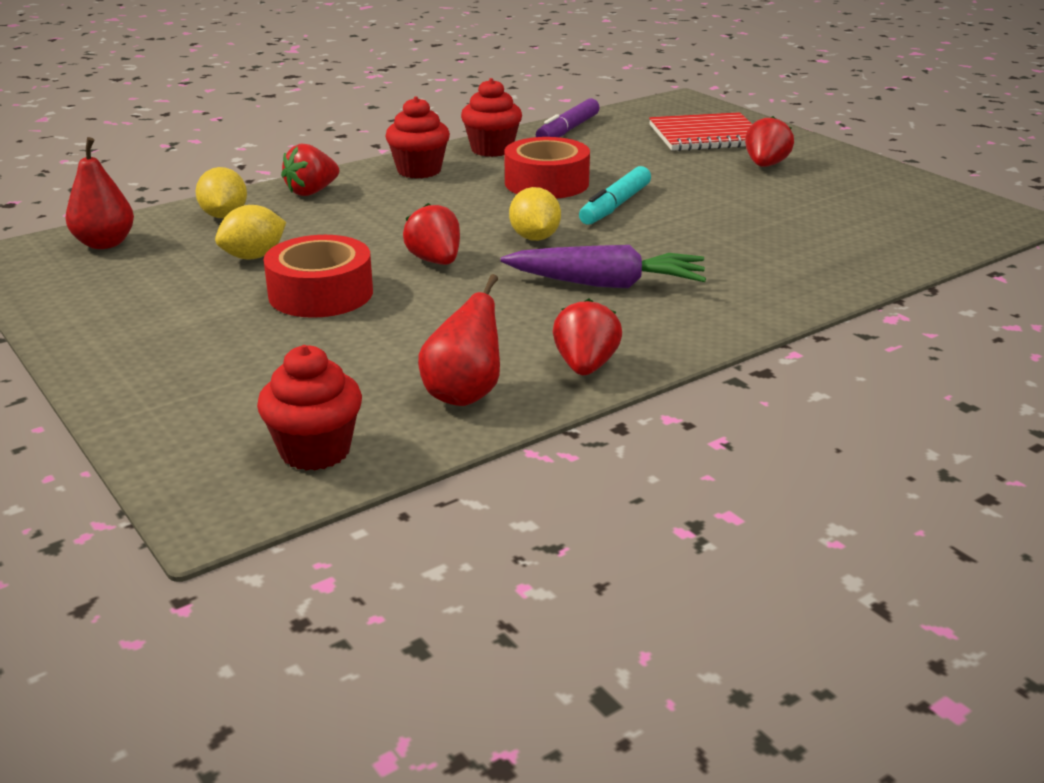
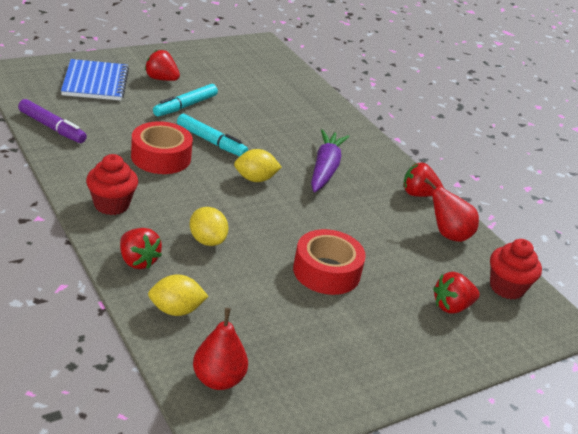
camera: 90 degrees left, 5 degrees up
yellow lemon [215,205,286,260] -> yellow lemon moved to [190,207,229,246]
red strawberry [403,203,460,265] -> red strawberry moved to [433,272,480,314]
red cupcake [461,78,522,157] -> none
red notebook [649,112,752,151] -> blue notebook [61,59,129,101]
none -> turquoise marker [153,84,218,117]

